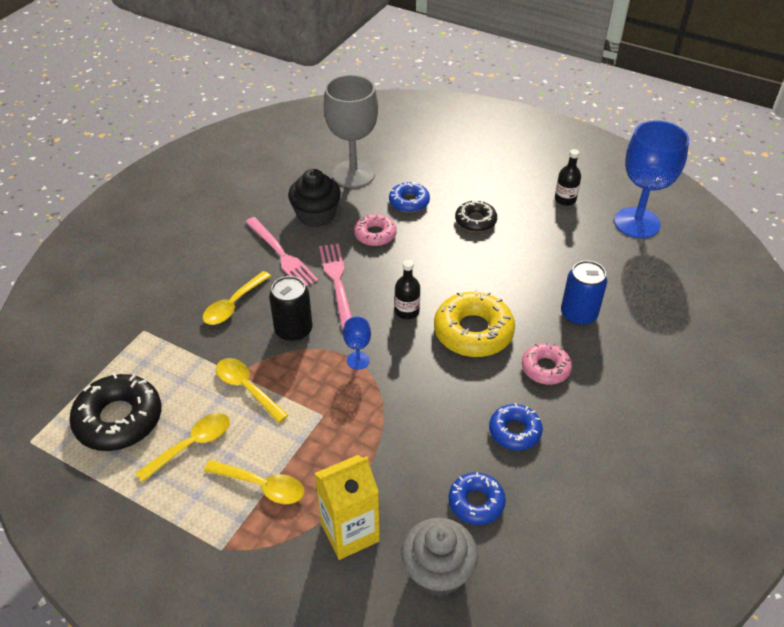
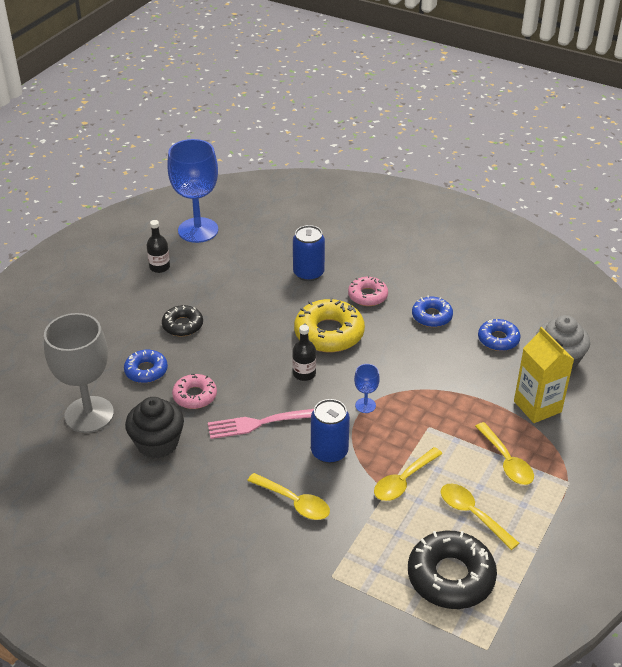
camera: 90 degrees left, 5 degrees down
yellow spoon [204,460,304,504] -> yellow spoon turned 135 degrees clockwise [475,422,534,485]
pink fork [245,217,319,287] -> none
black can [269,276,312,342] -> blue can [311,399,350,463]

